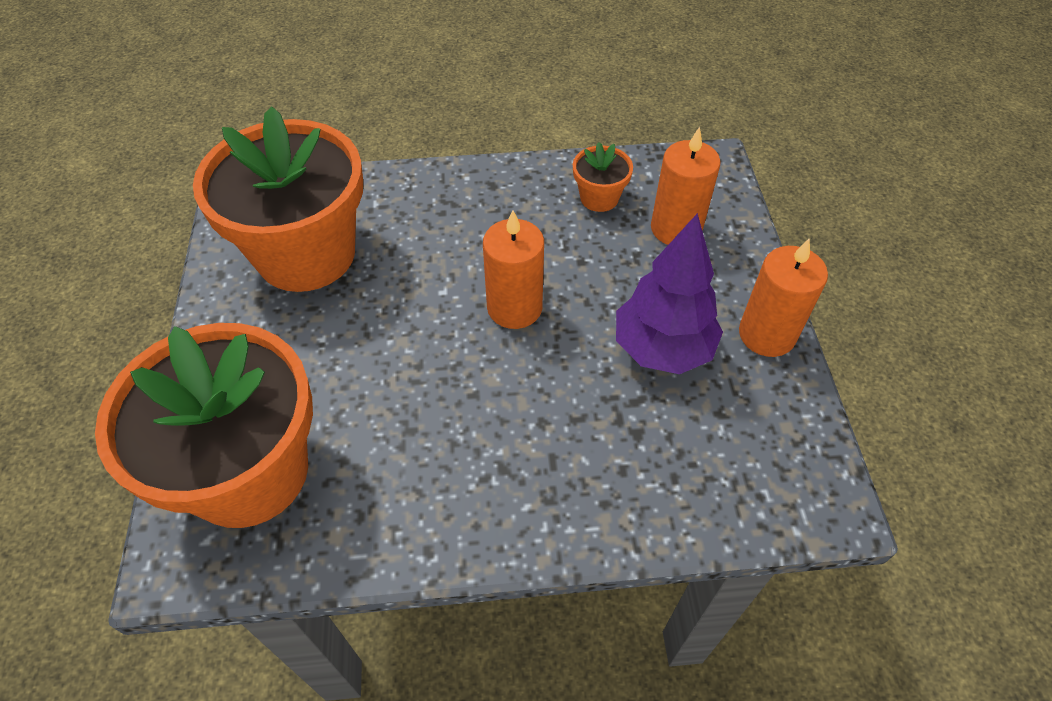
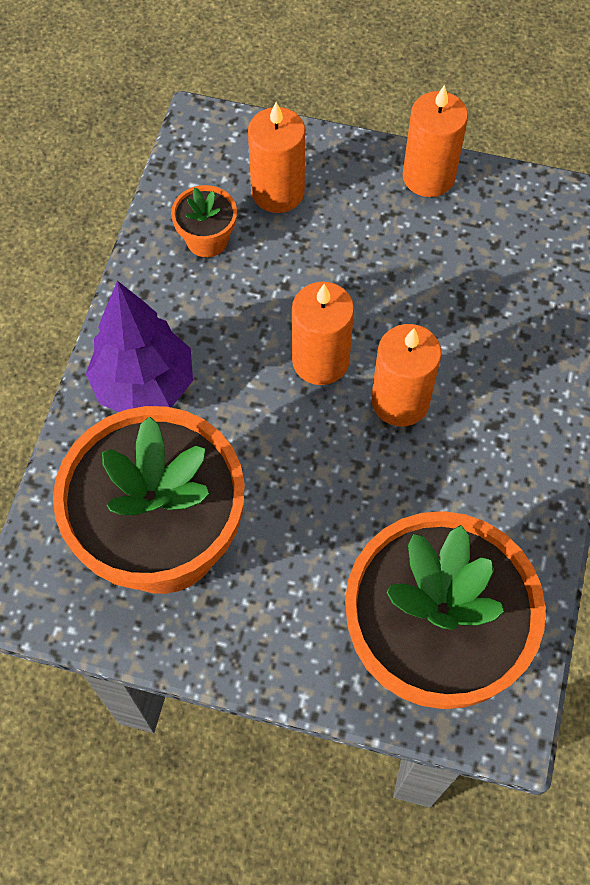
camera: 70 degrees left, 10 degrees up
purple tree [616,213,723,374] -> purple tree moved to [86,281,193,412]
none -> orange candle [371,324,442,426]

